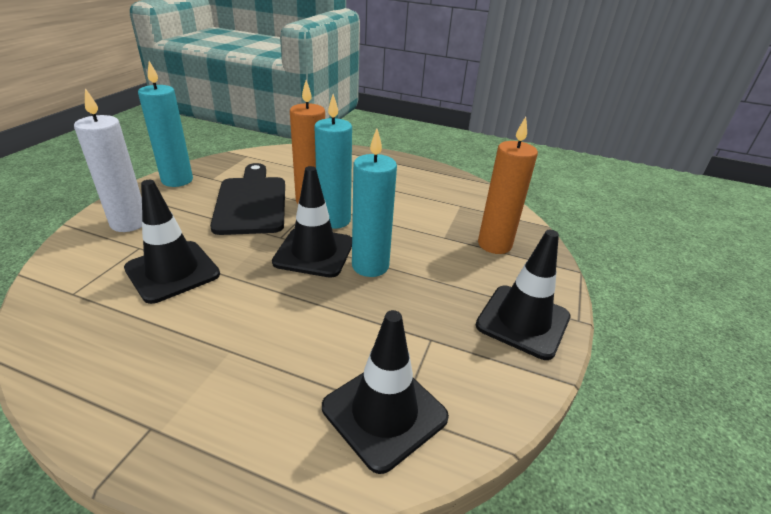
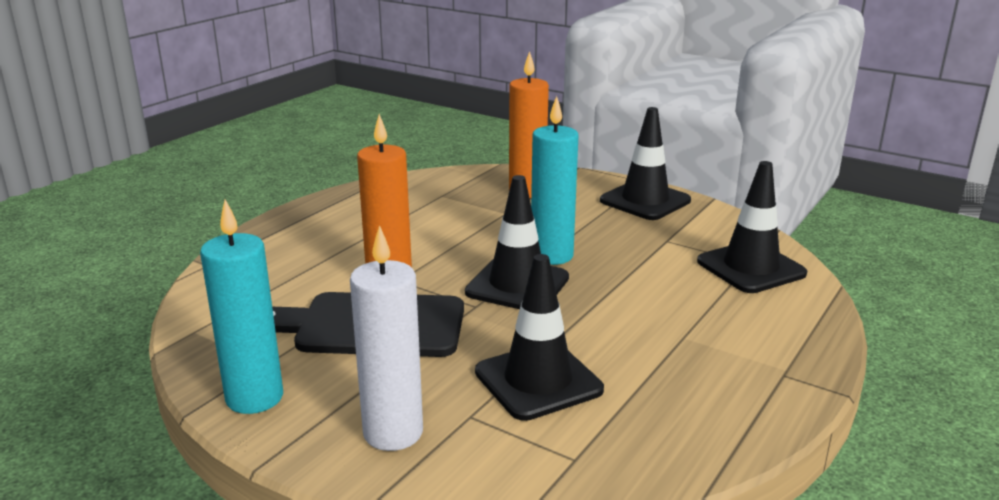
camera: 75 degrees left, 10 degrees down
turquoise candle [314,94,352,229] -> none

